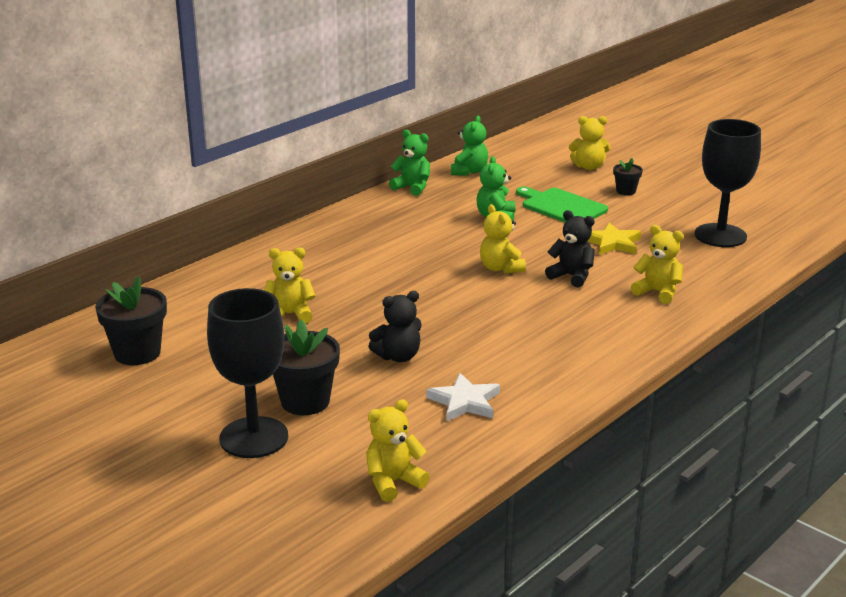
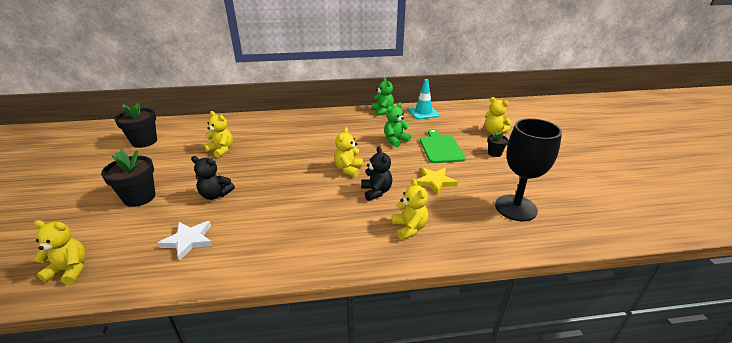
camera: 40 degrees right, 5 degrees up
black goblet [207,288,288,458] -> none
green teddy bear [451,116,488,176] -> turquoise traffic cone [408,79,440,120]

